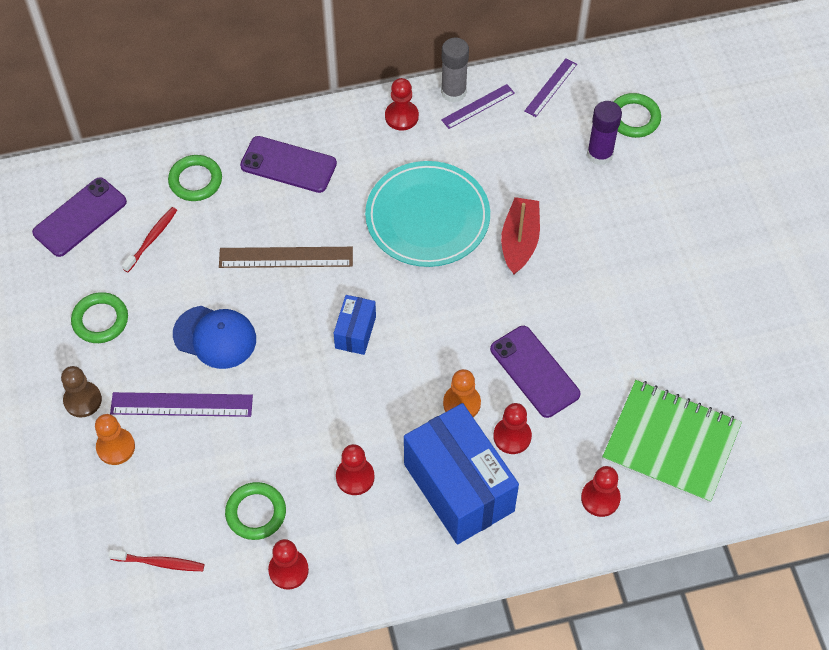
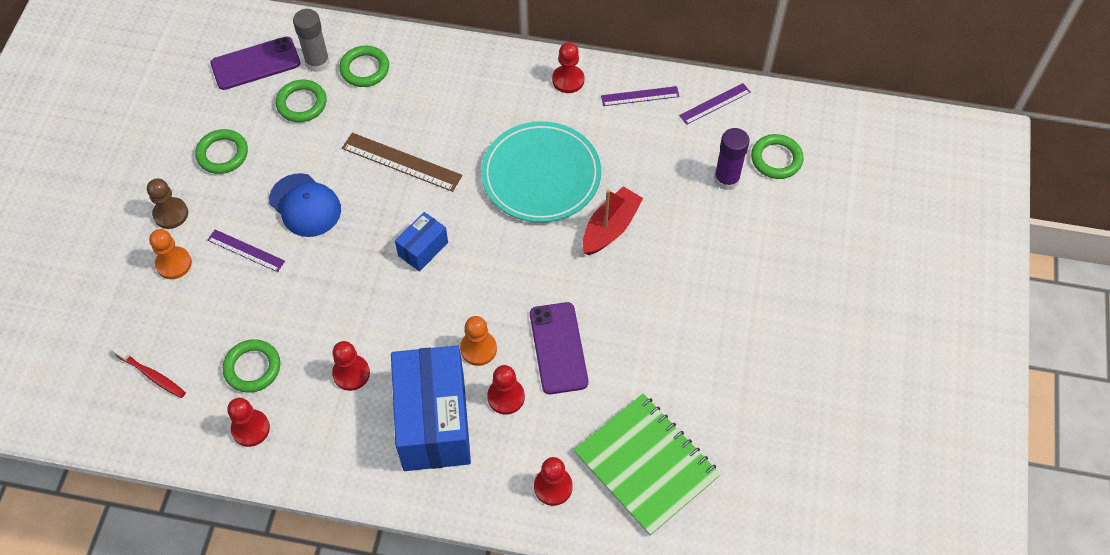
camera: 25 degrees right, 0 degrees up
purple ruler [110,392,253,417] -> purple ruler [207,229,285,272], size x0.64
red toothbrush [122,207,177,272] -> green ring [276,80,327,122]
purple phone [240,136,337,193] -> none
grey glue stick [441,38,469,103] -> grey glue stick moved to [293,9,330,72]

